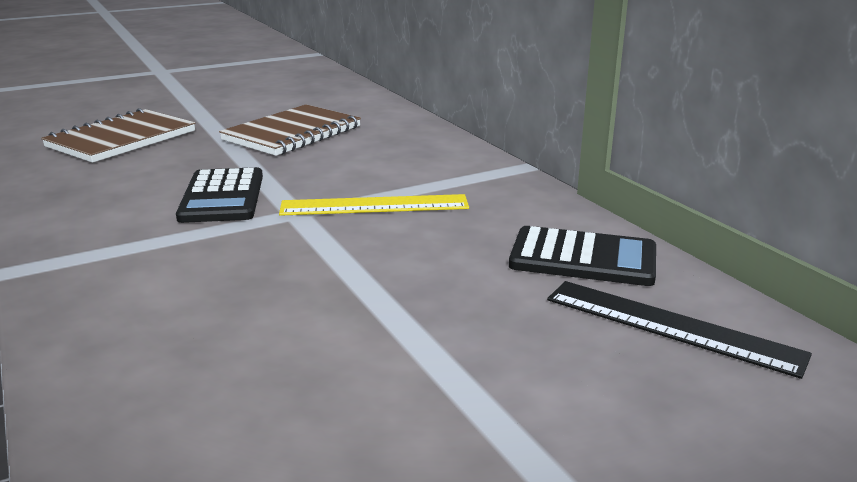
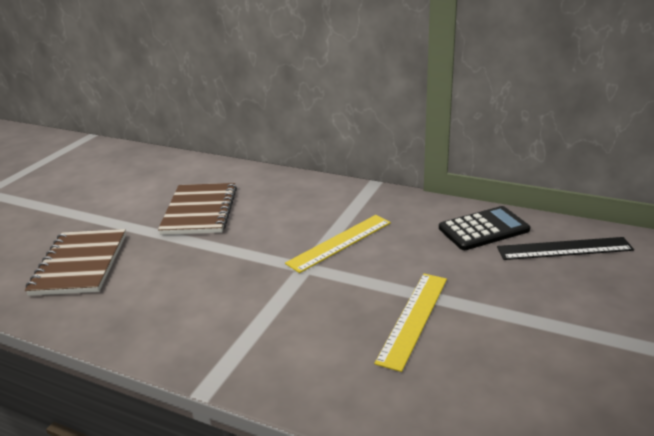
camera: 35 degrees left, 5 degrees up
black calculator [176,167,263,223] -> none
none -> yellow ruler [374,274,447,372]

